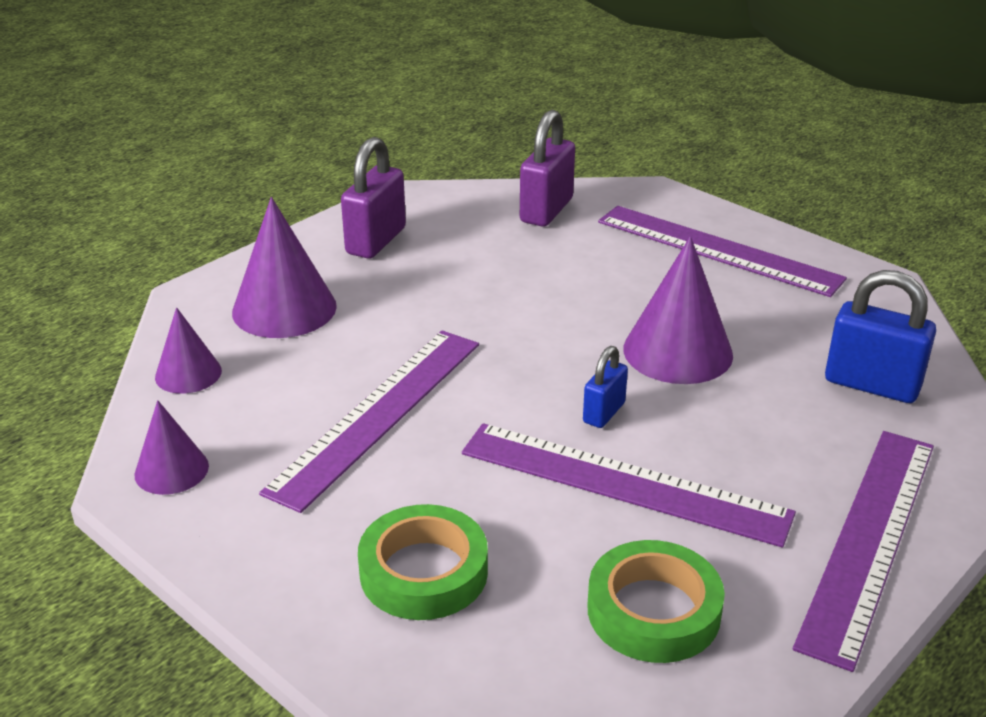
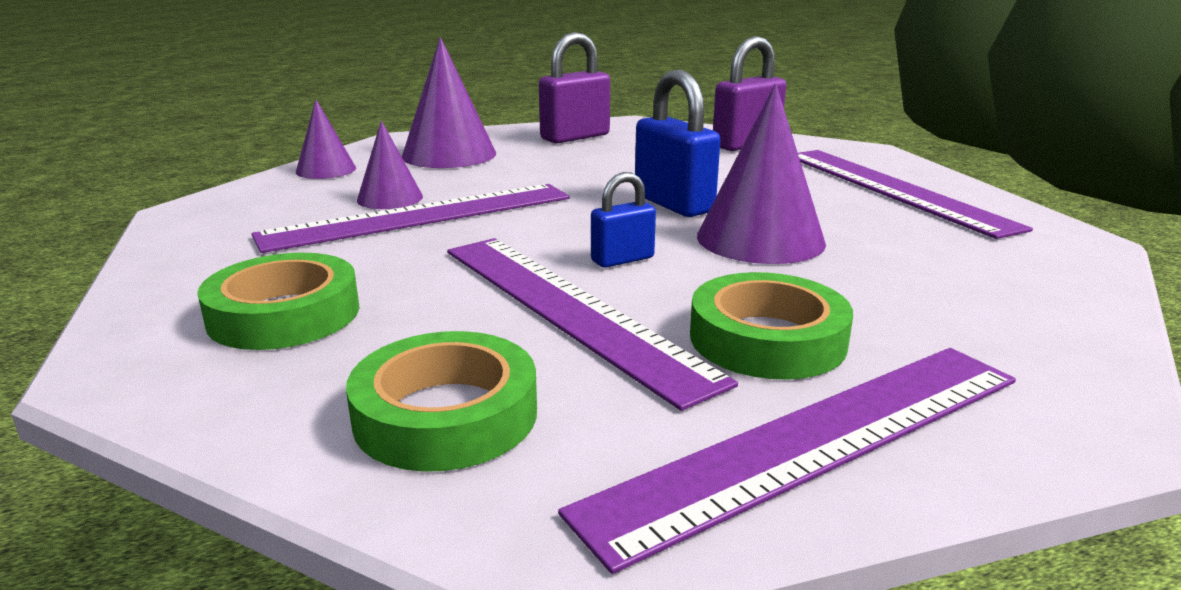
camera: 30 degrees right, 10 degrees down
purple cone [134,400,209,495] -> purple cone moved to [357,121,423,209]
blue padlock [825,270,936,403] -> blue padlock moved to [635,70,720,217]
none -> green tape [690,272,853,380]

